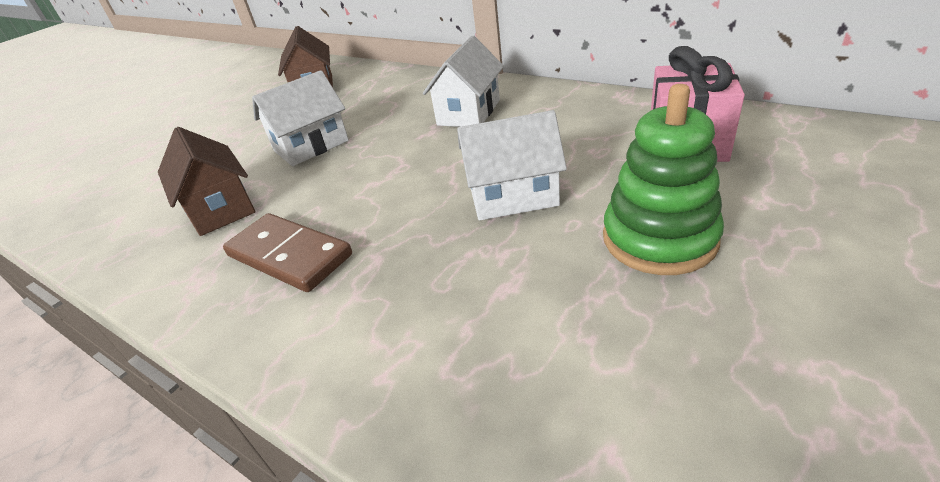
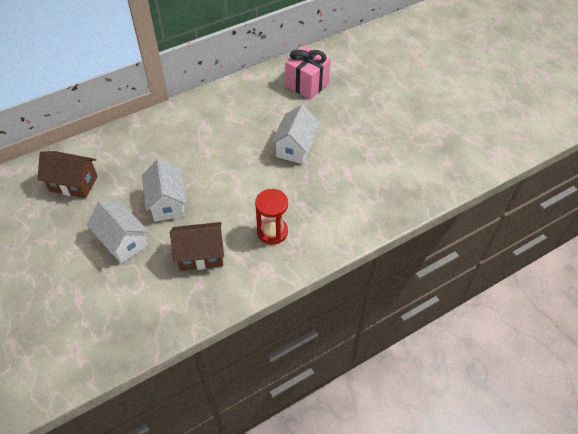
camera: 70 degrees left, 15 degrees up
brown domino [223,213,352,292] -> red hourglass [255,189,288,245]
white house [423,36,504,127] -> white house moved to [87,201,149,264]
green stacking toy [603,84,724,275] -> none

